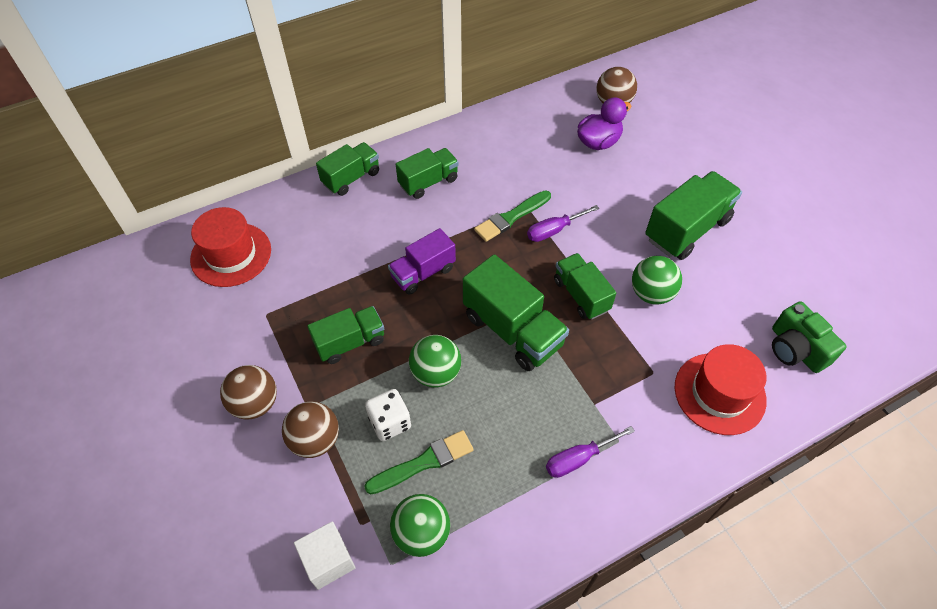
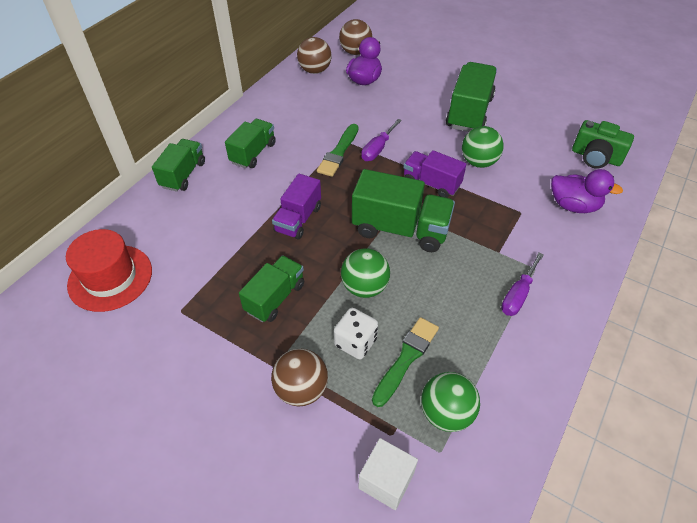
camera: 30 degrees left, 5 degrees down
brown ball [220,365,277,420] -> brown ball moved to [297,37,332,74]
green truck [554,253,616,320] -> purple truck [403,150,466,198]
red hat [674,344,767,435] -> purple duck [551,169,623,213]

